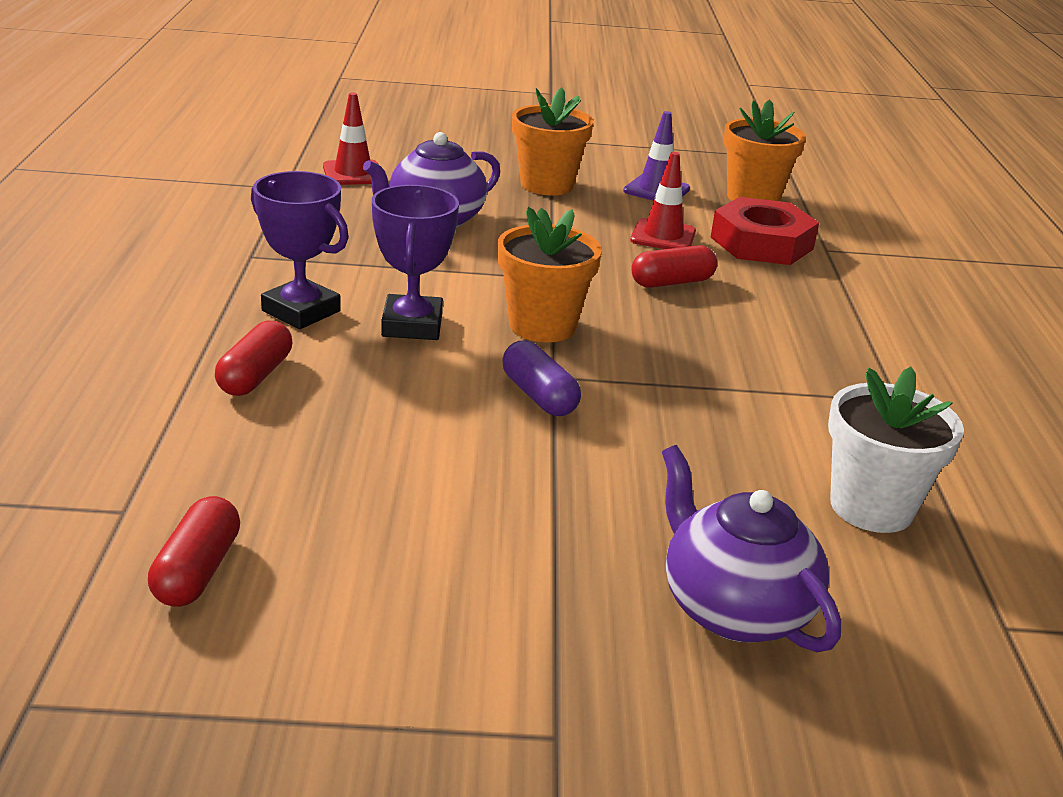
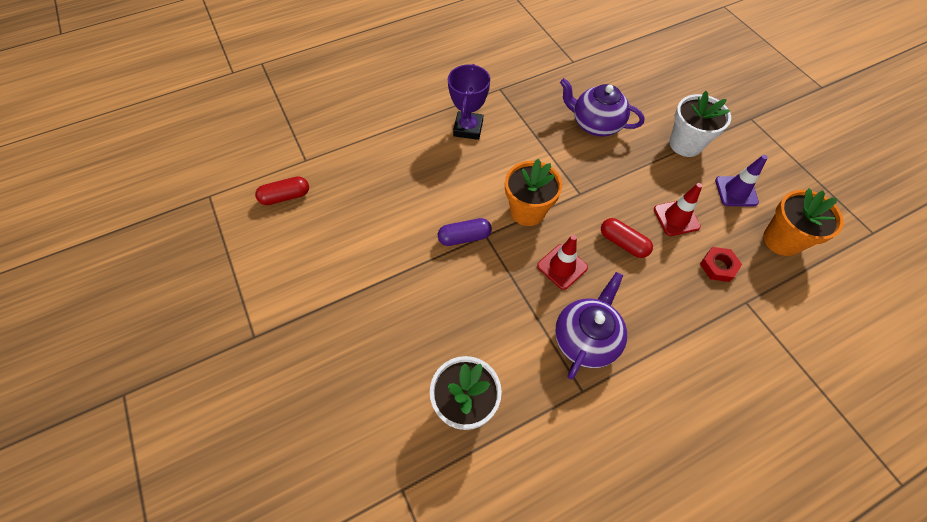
camera: 65 degrees right, 30 degrees up
red capsule [215,321,292,396] -> none
red traffic cone [323,92,379,185] -> red traffic cone moved to [537,235,588,290]
purple trophy [372,185,459,340] -> none
purple capsule [502,341,581,416] -> purple capsule turned 45 degrees clockwise [438,218,492,246]
orange flower pot [512,87,593,195] -> white flower pot [670,91,731,157]
purple teapot [662,445,841,652] -> purple teapot moved to [555,272,627,379]
red nut [711,197,819,265] -> red nut [700,247,742,282], size x0.54

